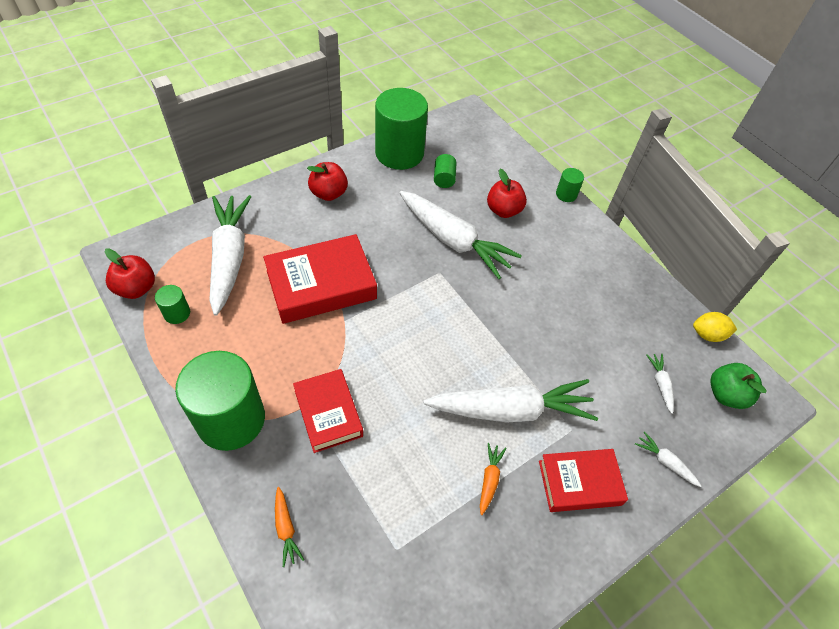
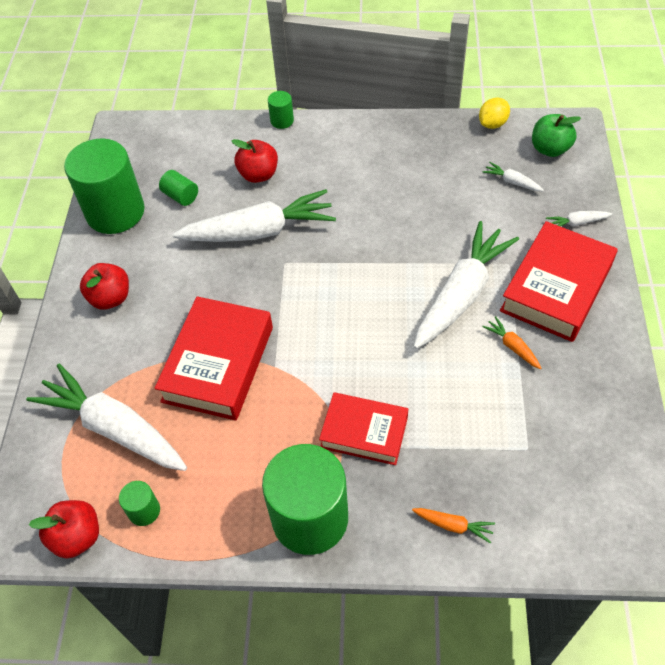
camera: 45 degrees left, 0 degrees up
red book [539,449,628,512] -> red book [500,221,618,342], size x1.54

